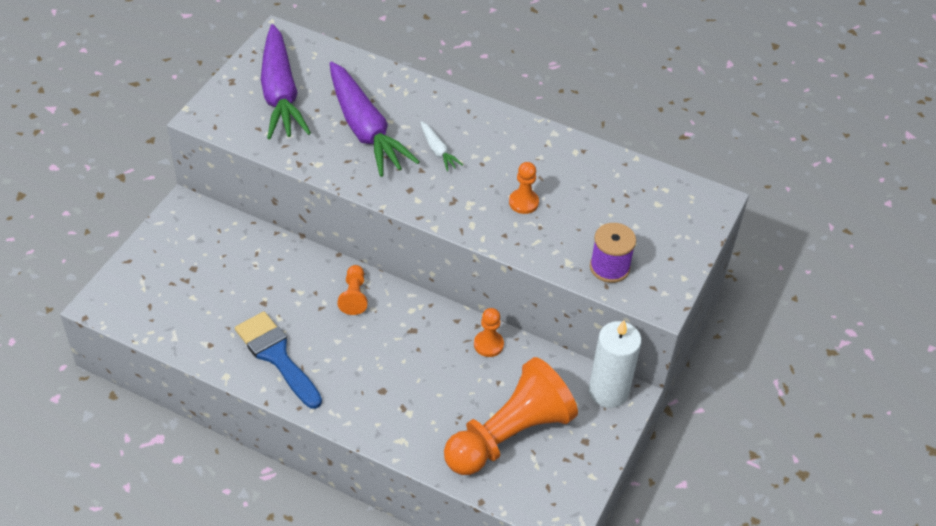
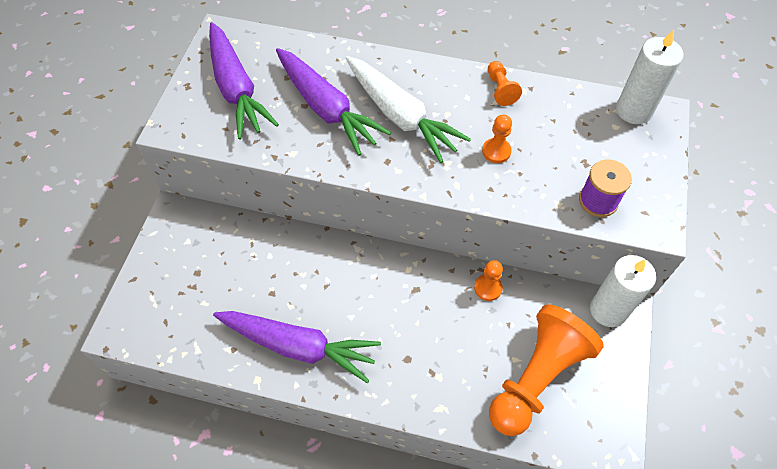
camera: 10 degrees left, 10 degrees up
blue brush [235,311,322,409] -> purple carrot [213,311,381,383]
orange pawn [338,265,368,315] -> orange pawn moved to [488,61,522,106]
white carrot [421,121,463,171] -> white carrot [346,56,471,163], size x2.32
none -> white candle [616,30,683,124]

